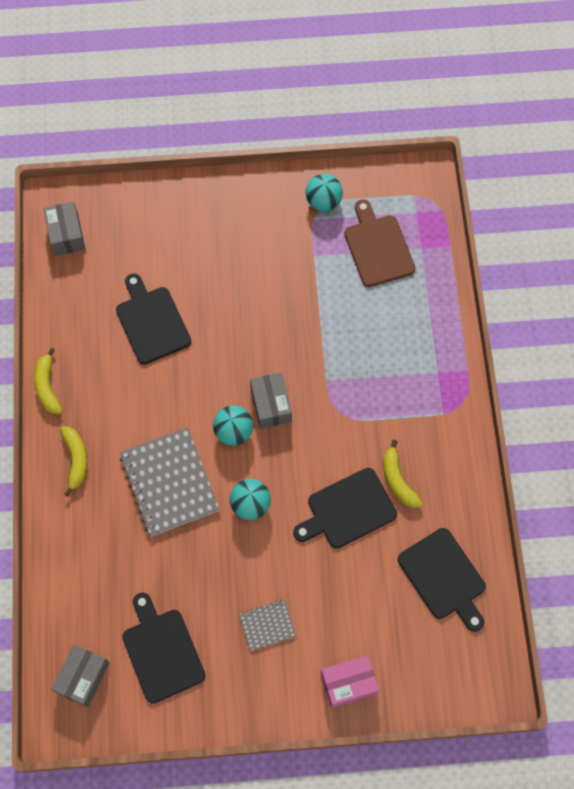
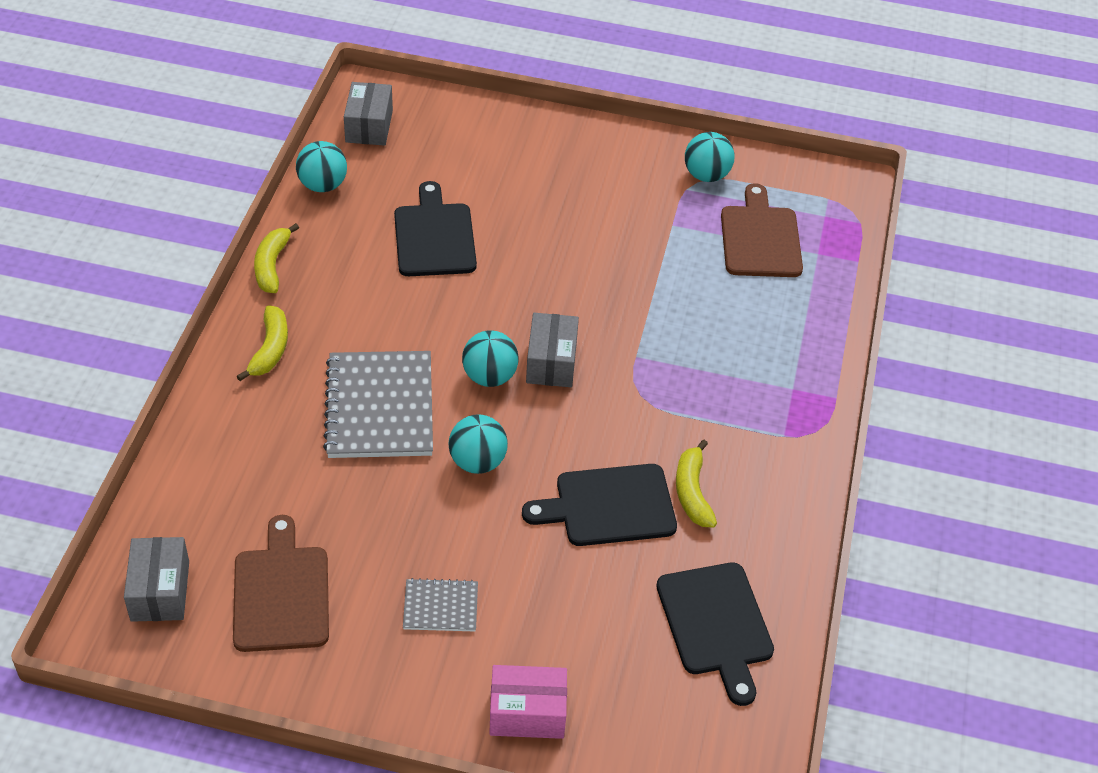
camera: 15 degrees right, 20 degrees down
grey box [51,644,109,707] -> grey box turned 45 degrees counterclockwise [124,537,189,622]
black cutting board [122,592,206,704] -> brown cutting board [233,515,329,652]
none -> turquoise ball [296,141,347,192]

